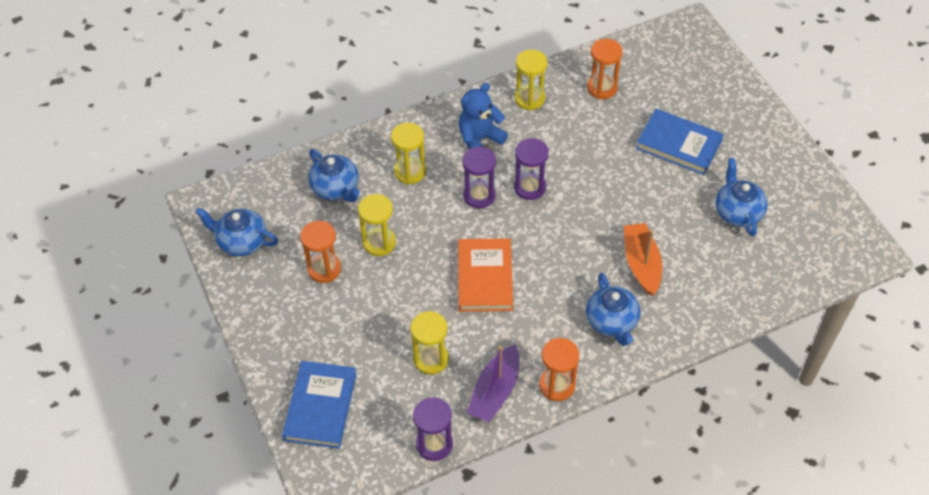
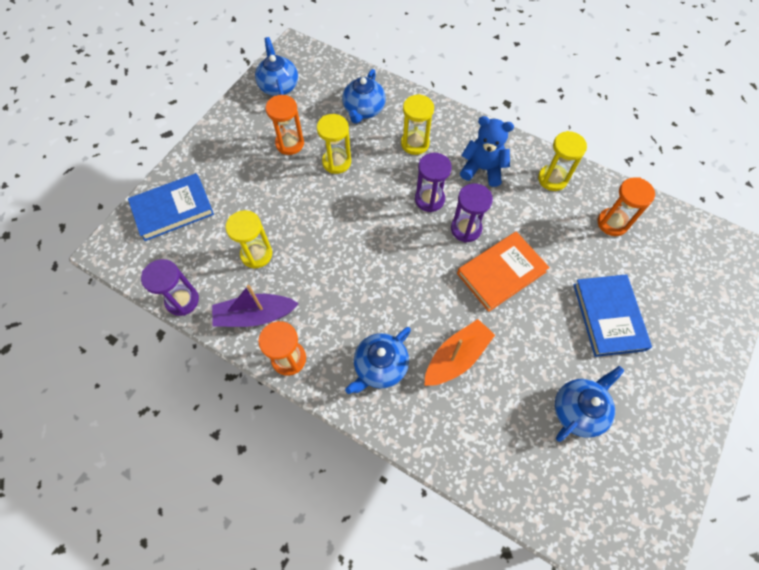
camera: 55 degrees right, 10 degrees up
orange book [458,238,513,312] -> orange book moved to [457,231,550,312]

